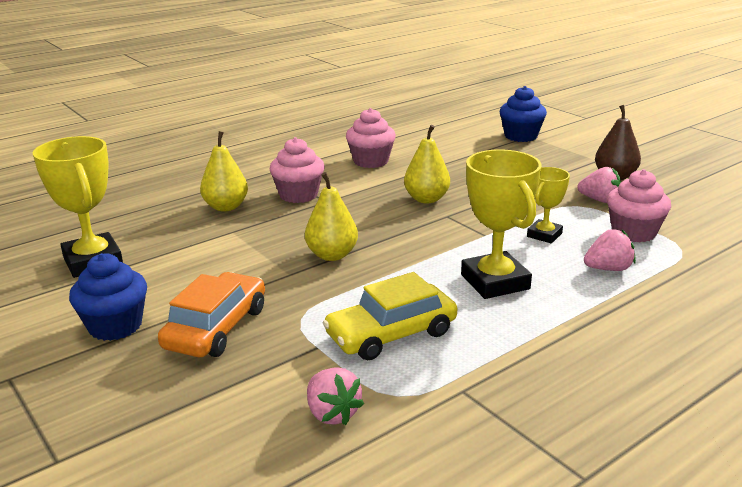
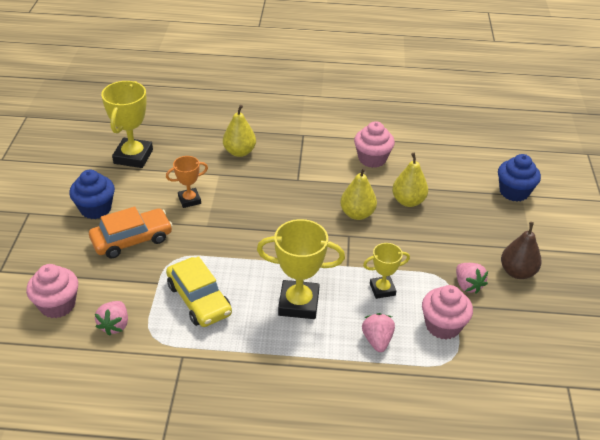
camera: 40 degrees right, 15 degrees up
pink cupcake [270,137,325,203] -> pink cupcake moved to [26,264,78,318]
yellow pear [305,172,358,261] -> yellow pear moved to [392,153,428,207]
yellow car [323,272,457,360] -> yellow car turned 135 degrees counterclockwise [166,256,232,327]
yellow trophy [461,149,542,299] -> yellow trophy turned 75 degrees clockwise [257,219,345,319]
pink strawberry [584,229,636,271] -> pink strawberry turned 120 degrees counterclockwise [362,313,395,352]
none -> orange trophy [166,156,208,208]

